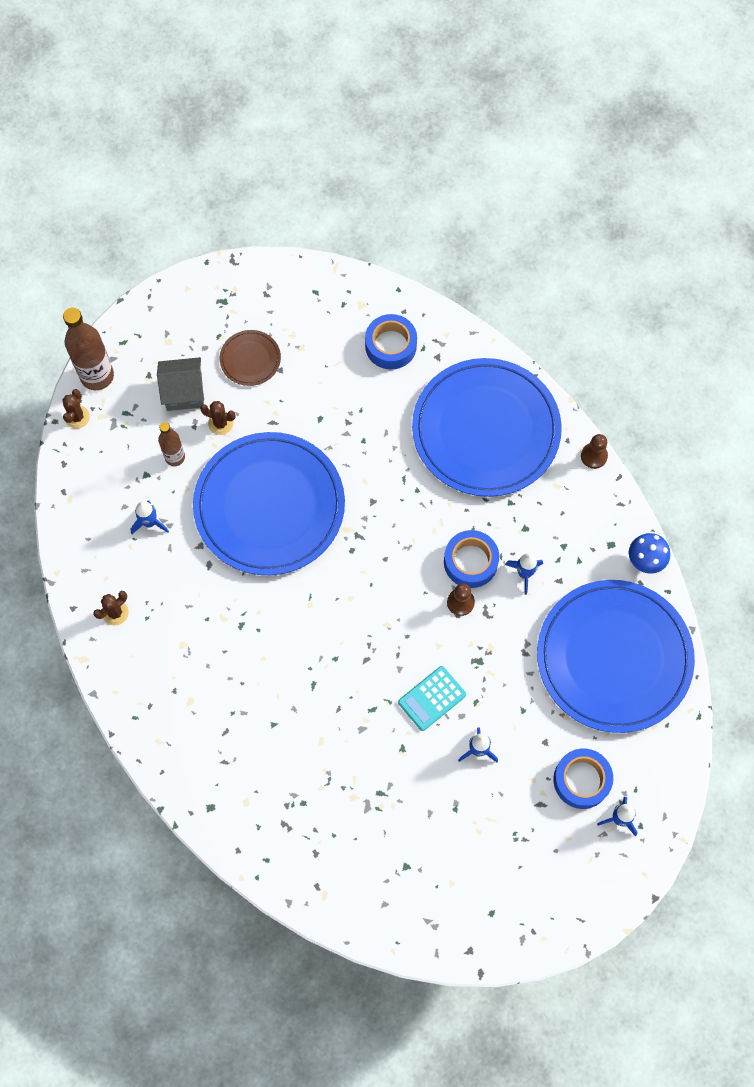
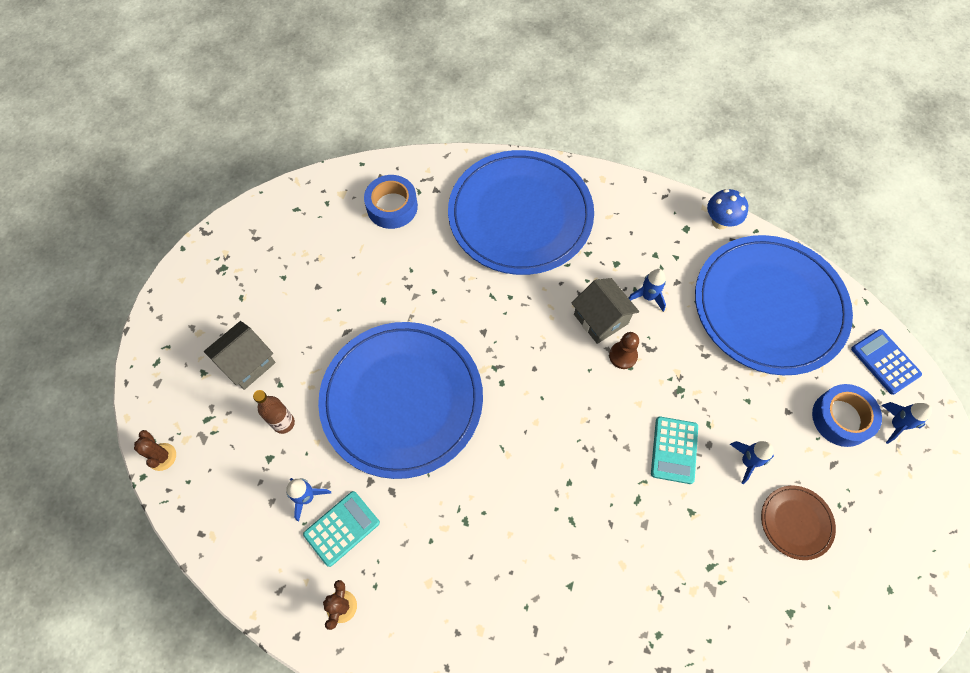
camera: 40 degrees left, 5 degrees down
brown bottle [63,307,114,390] -> none
brown cactus [200,401,235,435] -> none
brown plate [220,330,281,386] -> brown plate moved to [761,486,836,560]
blue tape [444,530,499,588] -> grey house [572,278,639,344]
brown pawn [581,434,608,469] -> none
none -> turquoise calculator [303,491,380,567]
none -> blue calculator [851,329,922,395]

